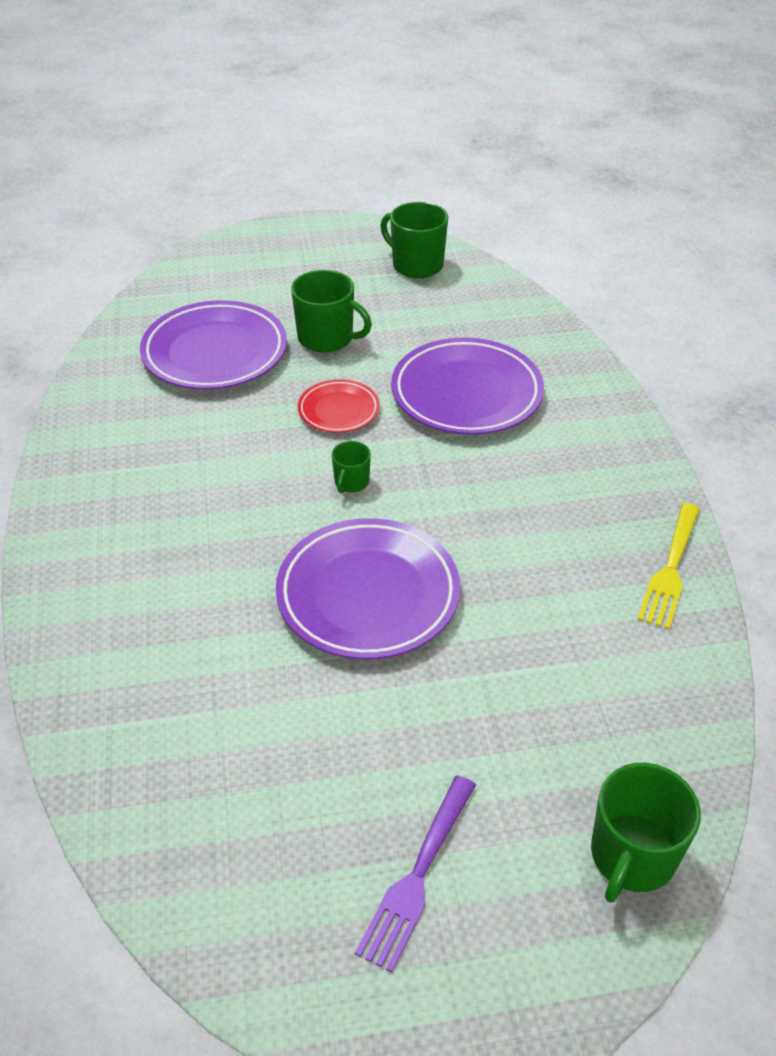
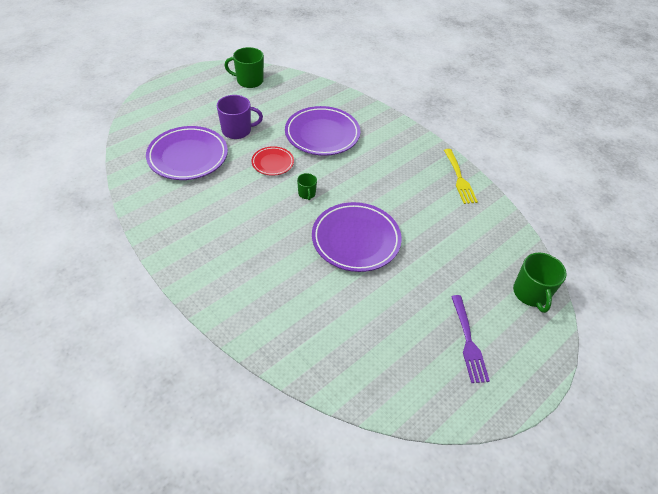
camera: 35 degrees left, 5 degrees up
green mug [291,270,372,353] -> purple mug [217,95,263,139]

